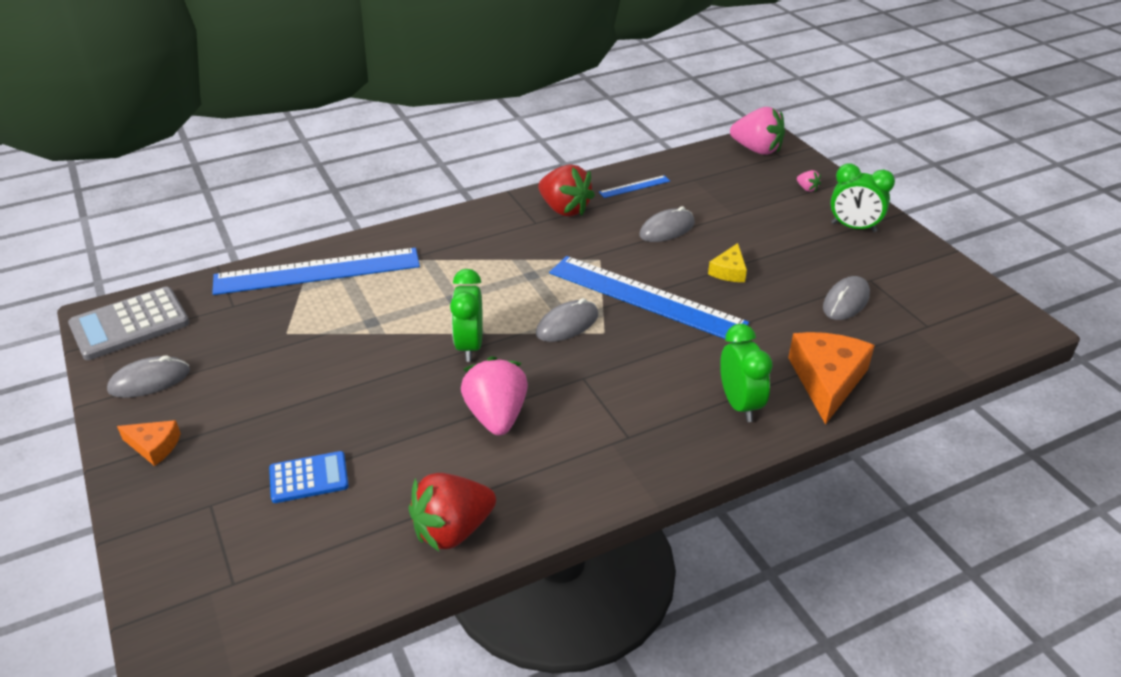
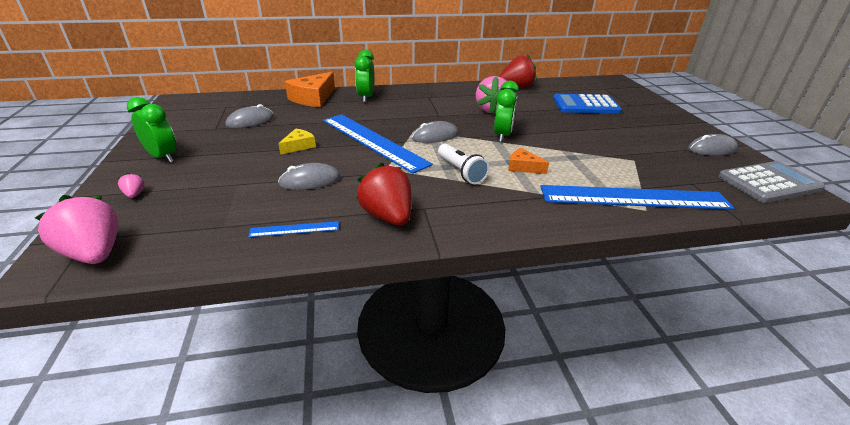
camera: 165 degrees left, 5 degrees down
orange cheese [117,420,181,466] -> orange cheese moved to [508,148,549,174]
blue calculator [269,451,349,503] -> blue calculator [553,94,622,114], size x1.63
none -> white flashlight [438,144,490,184]

